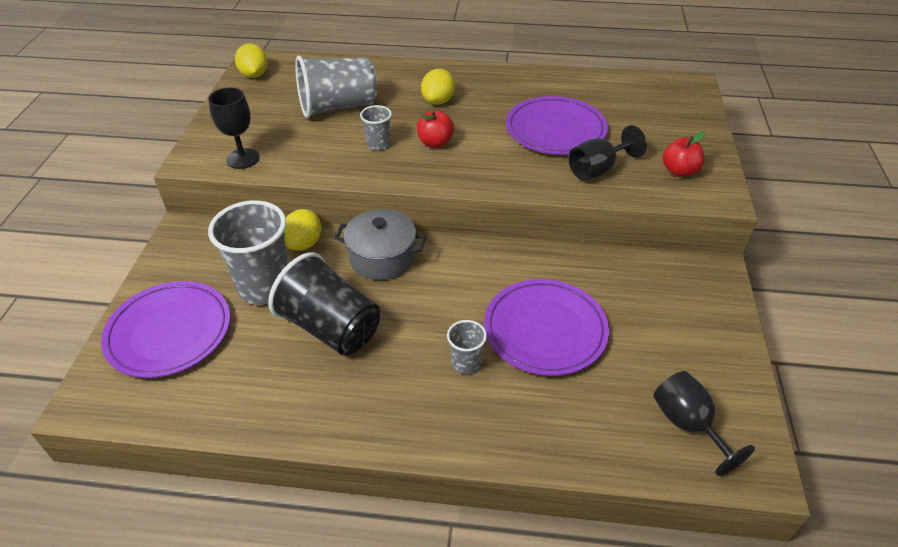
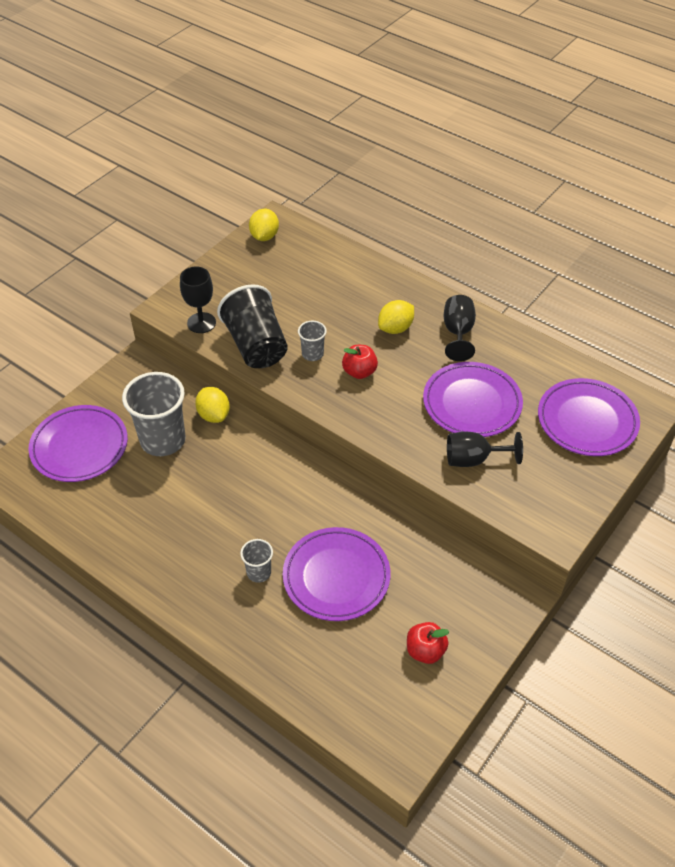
camera: 30 degrees right, 5 degrees up
black cup [268,252,380,356] -> black cup moved to [217,284,288,368]
yellow lemon [284,209,321,251] -> yellow lemon turned 75 degrees counterclockwise [195,387,230,423]
grey cup [295,56,377,118] -> none
grey pot [334,209,426,280] -> none
black goblet [654,371,755,476] -> black goblet moved to [444,295,476,361]
red apple [663,132,705,177] -> red apple moved to [407,622,449,664]
none -> purple plate [538,378,640,456]

